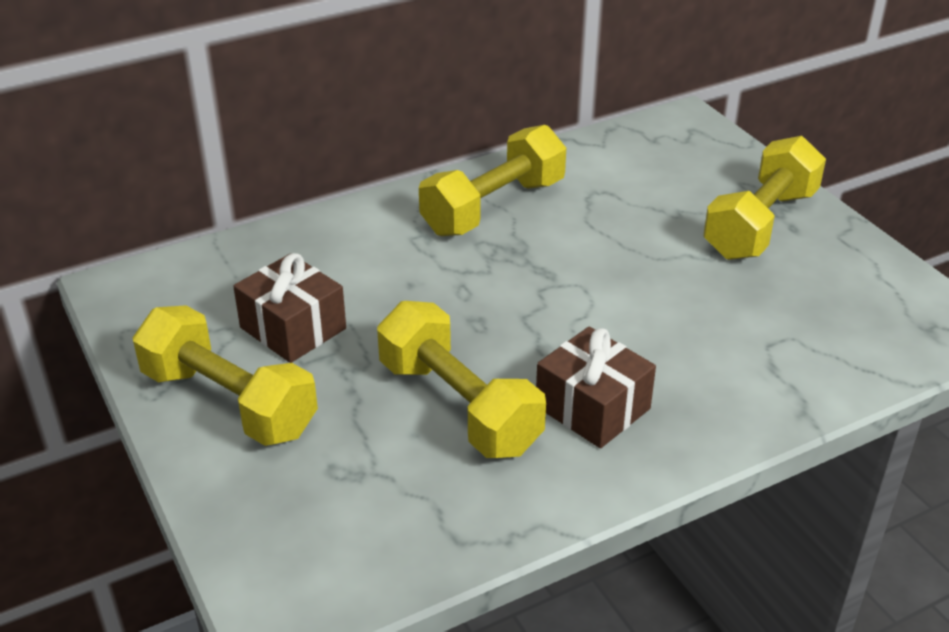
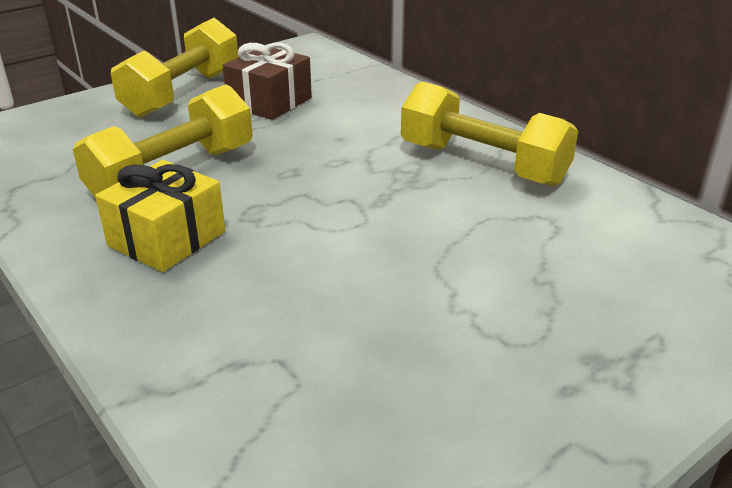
camera: 80 degrees right, 5 degrees down
brown gift [536,326,656,448] -> yellow gift [95,160,225,272]
yellow dumbbell [703,136,826,260] -> none

